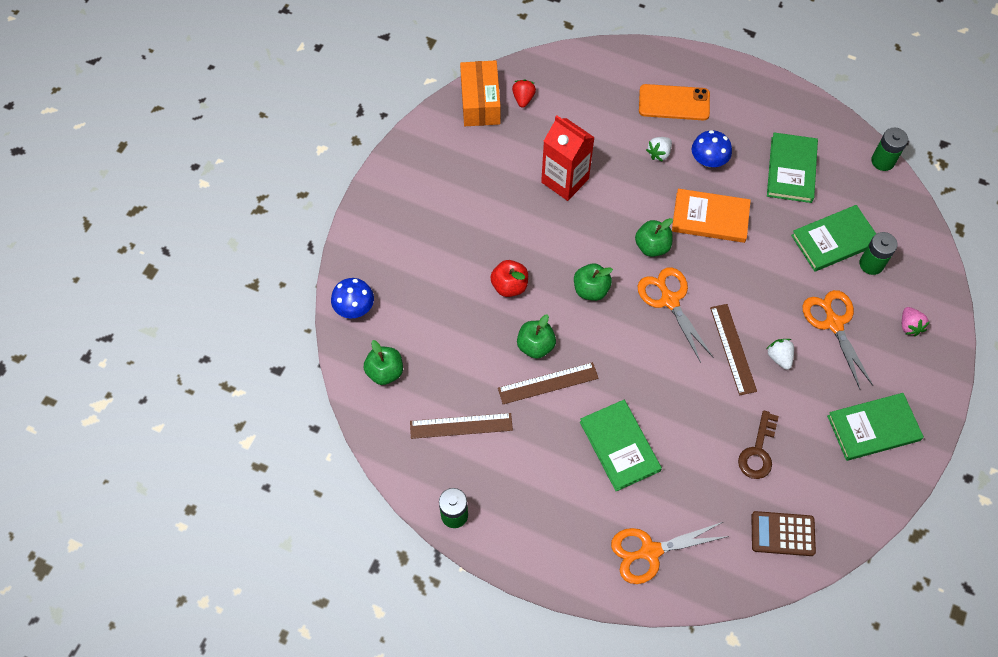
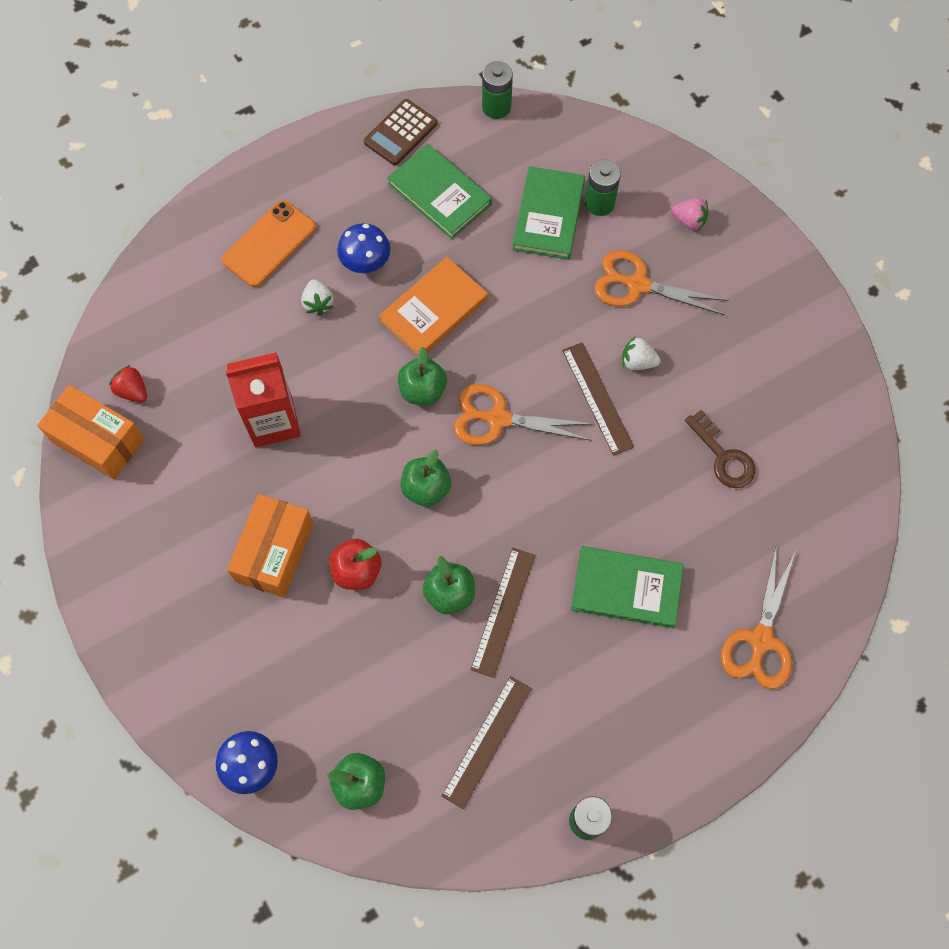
camera: 55 degrees left, 5 degrees up
brown ruler [710,304,757,395] -> brown ruler turned 45 degrees clockwise [562,342,634,456]
brown calculator [751,511,816,556] -> brown calculator moved to [364,99,437,165]
green book [827,393,924,461] -> none
none -> orange box [227,494,314,598]

